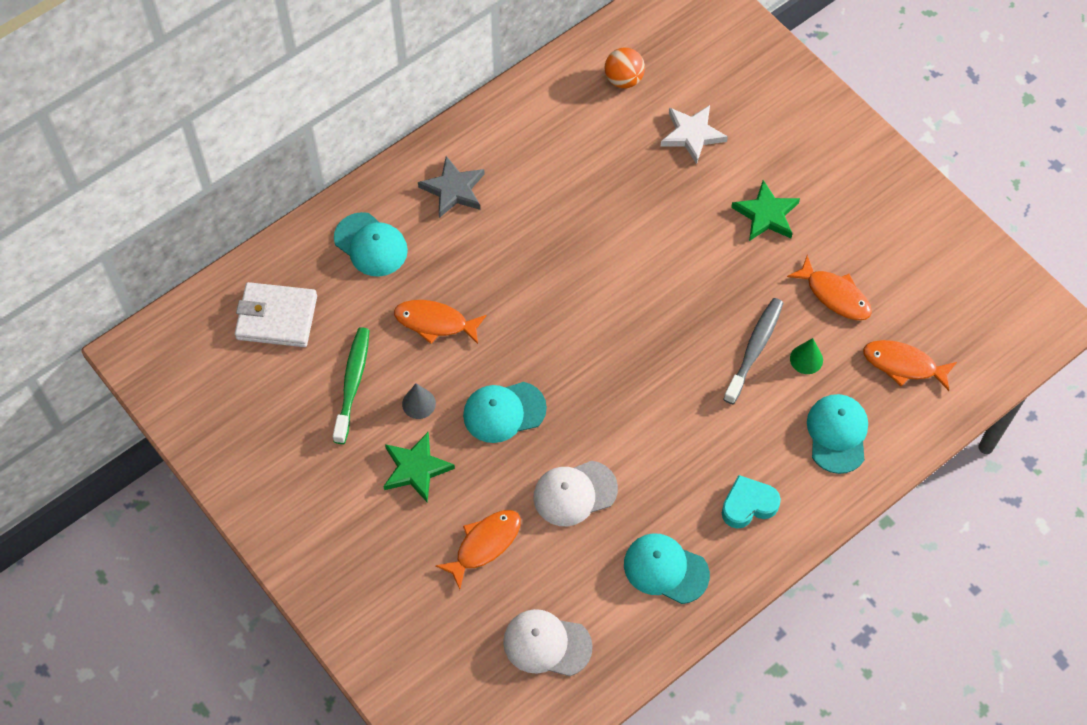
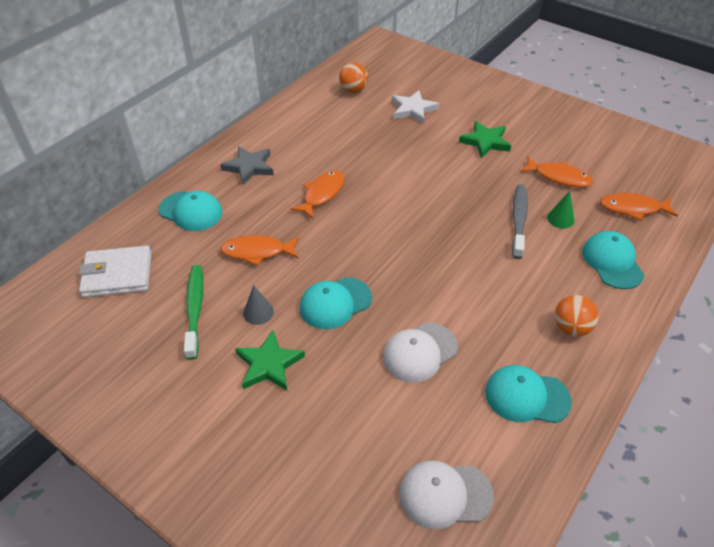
camera: 15 degrees left, 15 degrees down
orange fish [435,510,521,590] -> orange fish moved to [290,170,344,219]
turquoise heart [722,475,781,529] -> orange ball [555,295,599,337]

